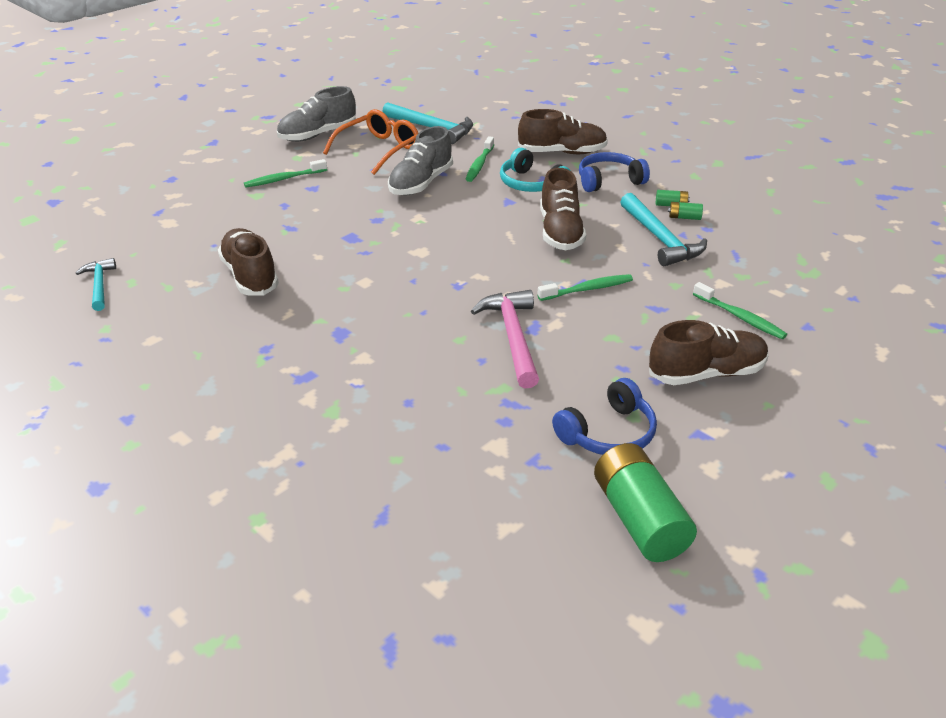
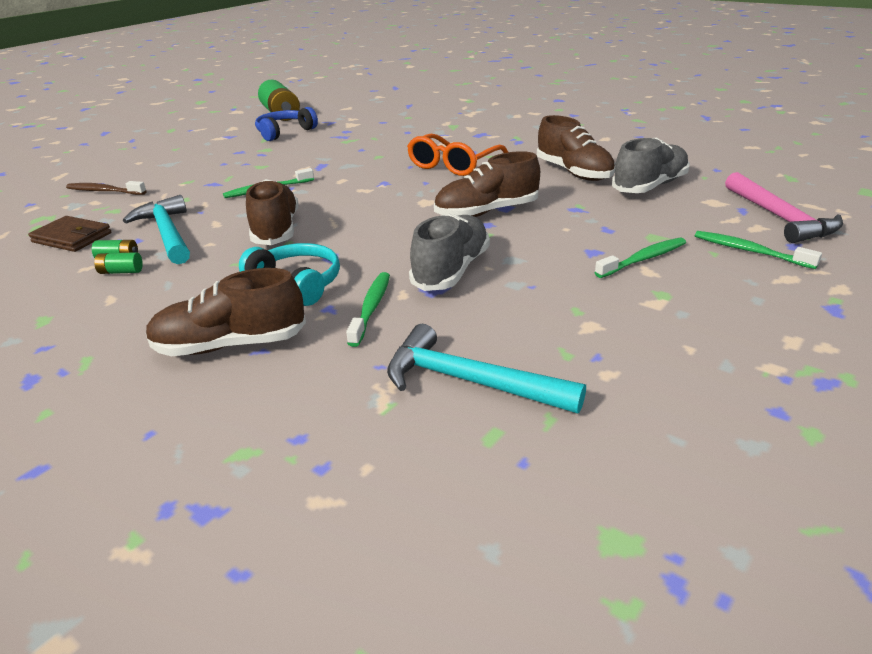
camera: 175 degrees right, 5 degrees down
turquoise hammer [76,258,116,311] -> none
grey shoe [277,86,356,142] -> grey shoe moved to [612,137,690,193]
orange glasses [323,109,418,175] -> orange glasses moved to [407,134,508,176]
pink hammer [471,290,539,388] -> pink hammer moved to [725,172,843,243]
blue headphones [579,152,650,192] -> none
brown shoe [649,320,769,385] -> brown shoe moved to [434,151,540,217]
green toothbrush [693,282,787,339] -> green toothbrush moved to [695,231,822,269]
none -> brown wallet [28,216,111,252]
none -> brown toothbrush [66,181,147,195]

